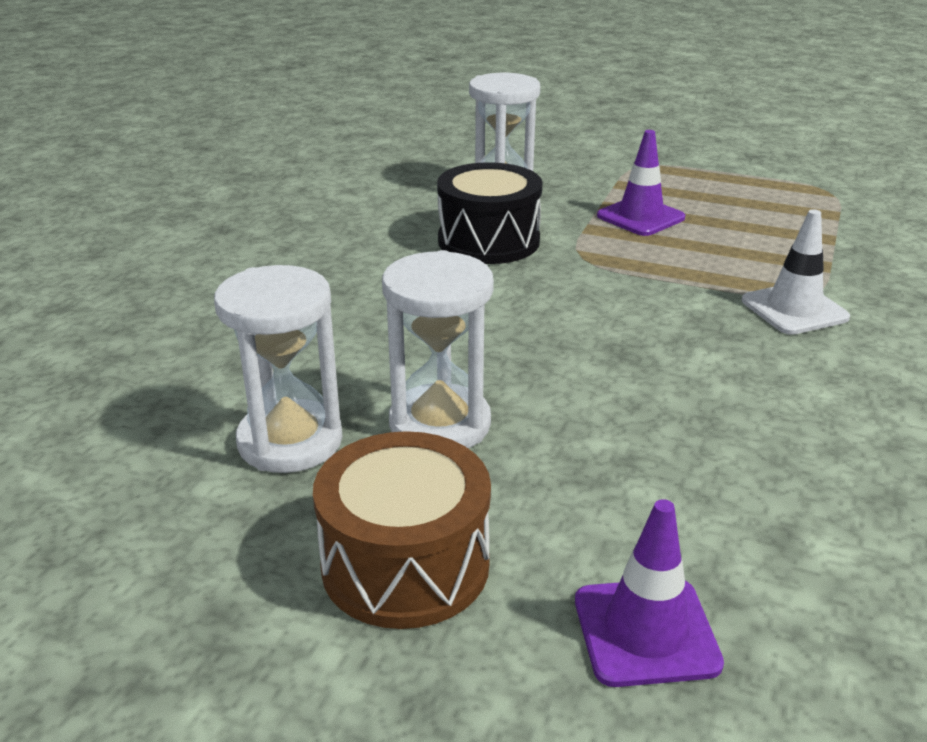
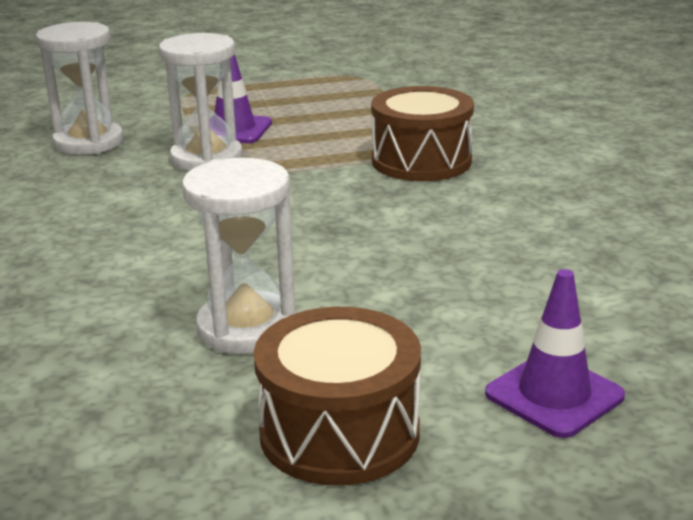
camera: 35 degrees left, 5 degrees down
white hourglass [214,265,343,473] -> white hourglass moved to [159,33,243,171]
black drum [437,162,543,264] -> none
white traffic cone [742,209,850,335] -> brown drum [371,86,474,181]

